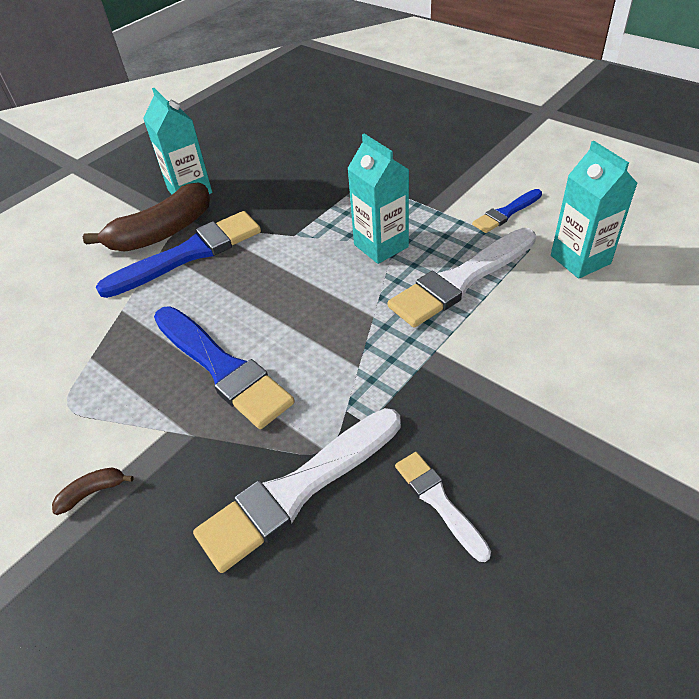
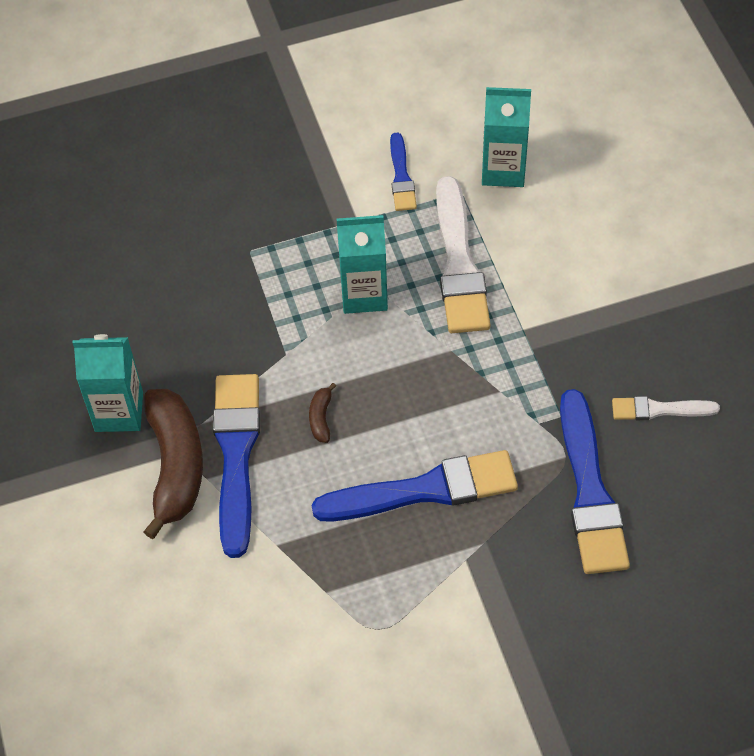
camera: 60 degrees left, 10 degrees up
brown banana [52,467,134,515] -> brown banana moved to [309,383,336,443]
white brush [193,408,401,573] -> blue brush [560,389,630,574]

